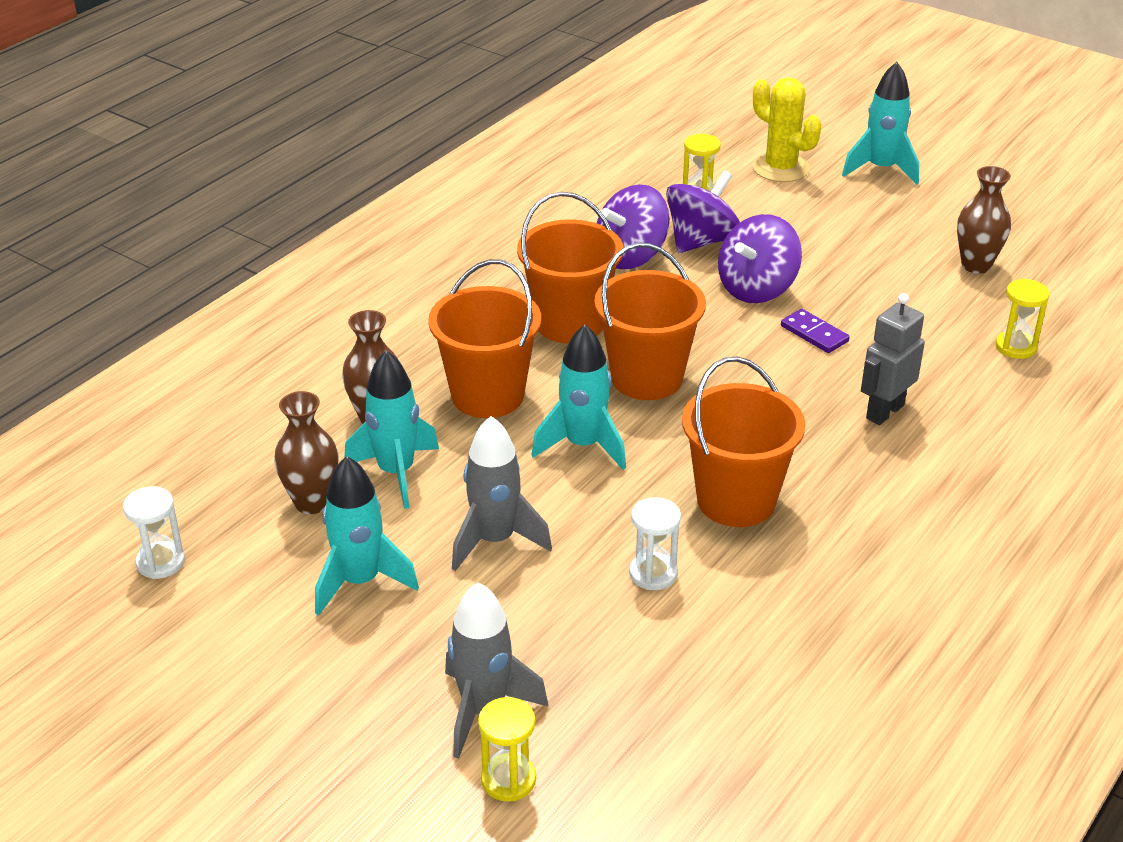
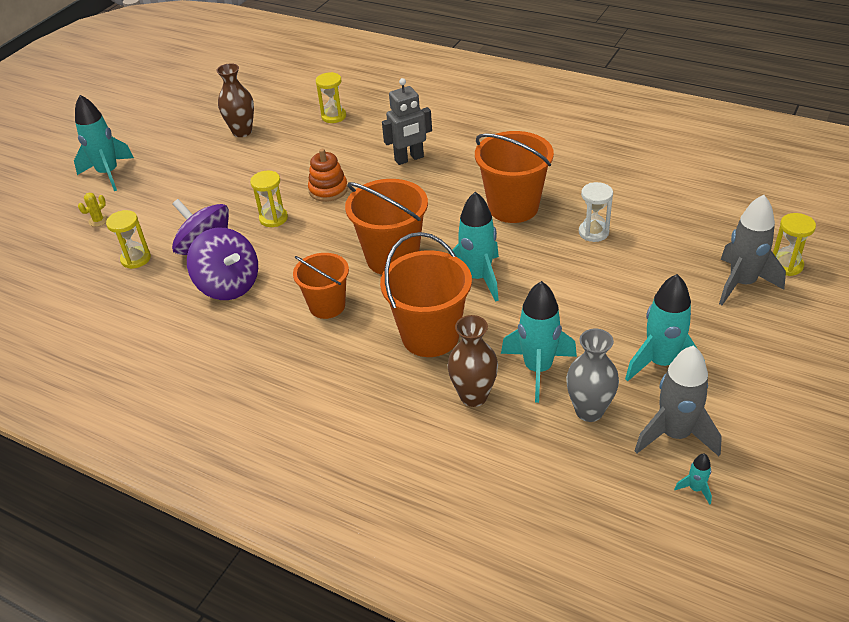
camera: 95 degrees left, 5 degrees up
white hourglass [123,486,185,579] -> turquoise rocket [674,454,712,504]
brown vase [274,391,339,514] -> grey vase [566,329,619,422]
grey rocket [452,416,552,571] -> grey rocket moved to [635,345,722,456]
orange bucket [517,192,623,344] -> orange bucket [293,253,349,319], size x0.65
purple spinning top [718,214,802,303] -> yellow hourglass [250,171,288,227]
yellow cactus [753,77,822,182] -> yellow cactus [78,193,108,227], size x0.42
purple domino [781,309,850,353] -> orange stacking toy [308,149,348,202]
grey robot [861,293,925,425] -> grey robot turned 60 degrees counterclockwise [382,78,432,165]

